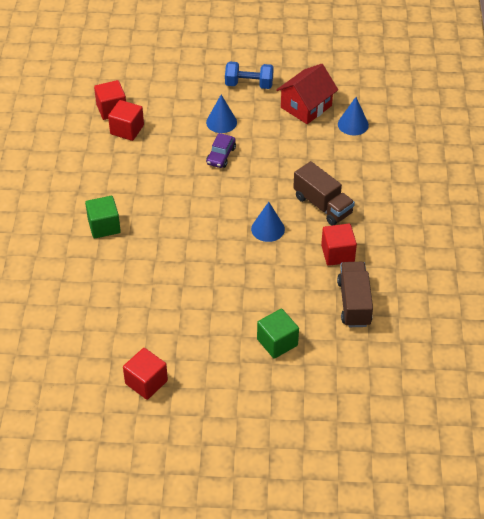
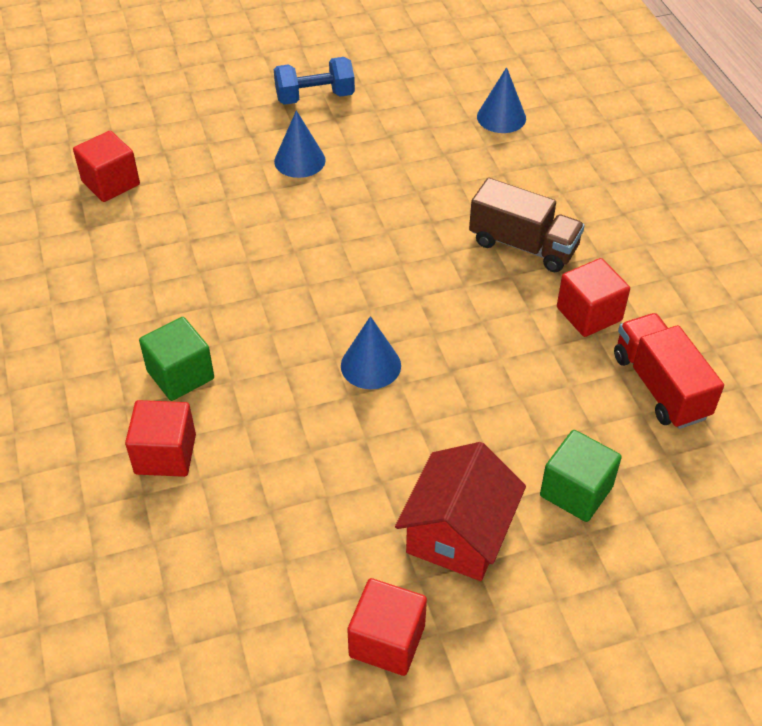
camera: 20 degrees left, 0 degrees up
red cube [108,100,144,141] -> red cube moved to [125,400,196,477]
purple car [206,133,236,168] -> none
blue cone [251,202,285,242] -> blue cone moved to [341,316,401,389]
red house [276,64,338,124] -> red house moved to [395,442,526,581]
brown truck [337,262,373,327] -> red truck [614,313,724,429]

